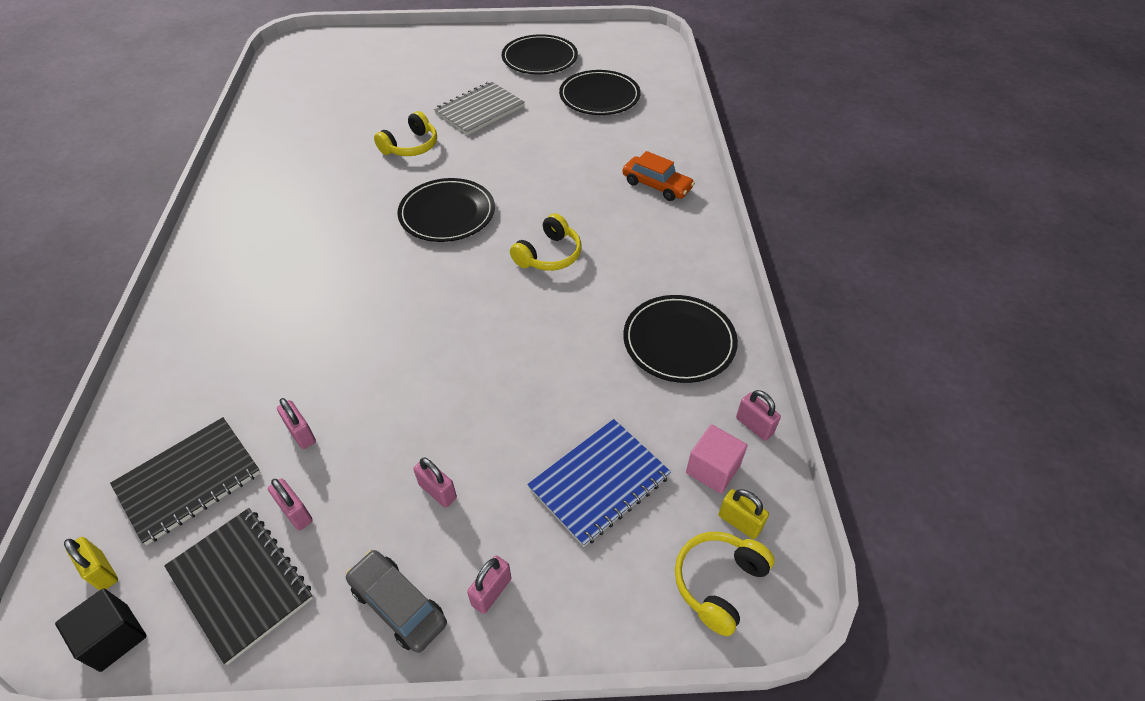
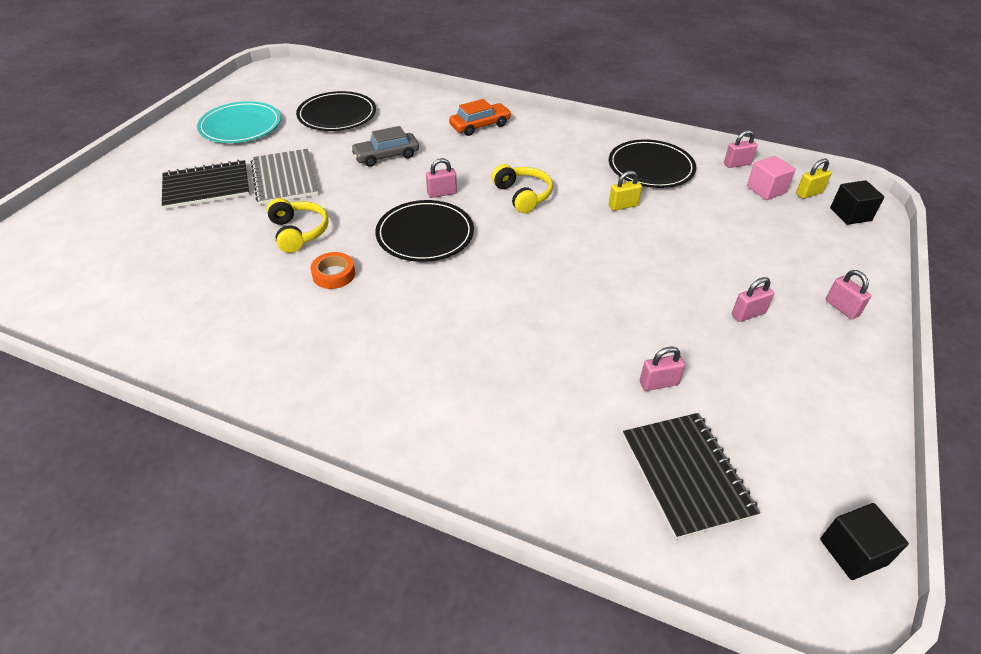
camera: 65 degrees left, 5 degrees down
yellow padlock [64,537,118,590] -> yellow padlock moved to [609,171,642,211]
black notebook [164,508,313,665] -> black notebook moved to [162,160,250,209]
pink padlock [268,478,313,530] -> pink padlock moved to [426,158,457,198]
grey car [345,550,447,653] -> grey car moved to [350,126,419,167]
black plate [502,34,578,74] -> turquoise plate [197,101,281,143]
blue notebook [527,419,671,547] -> none
yellow headphones [675,532,775,636] -> black cube [830,180,884,225]
none -> orange tape [311,252,355,289]

